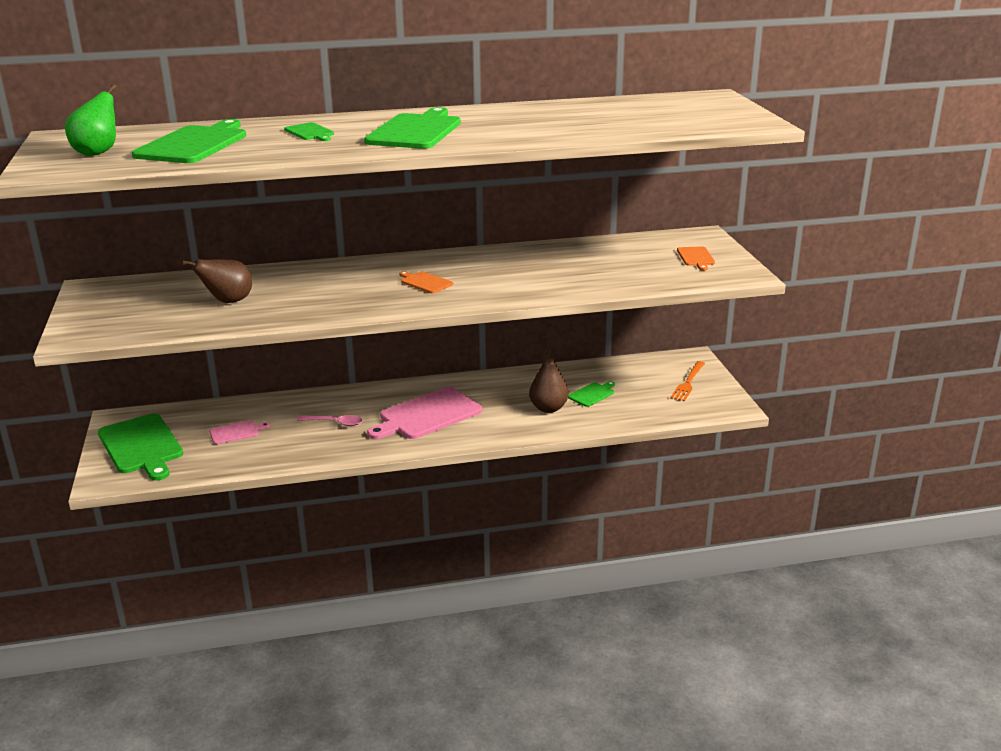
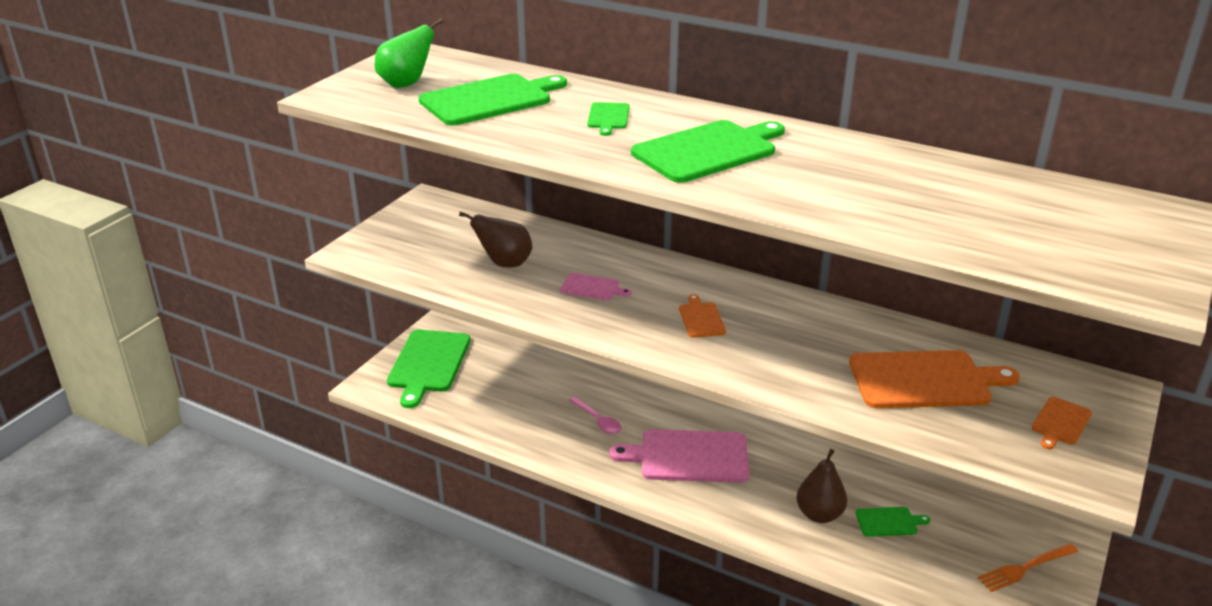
camera: 40 degrees right, 5 degrees up
pink cutting board [209,420,270,444] -> pink cutting board moved to [560,273,632,300]
none -> orange cutting board [849,350,1020,408]

